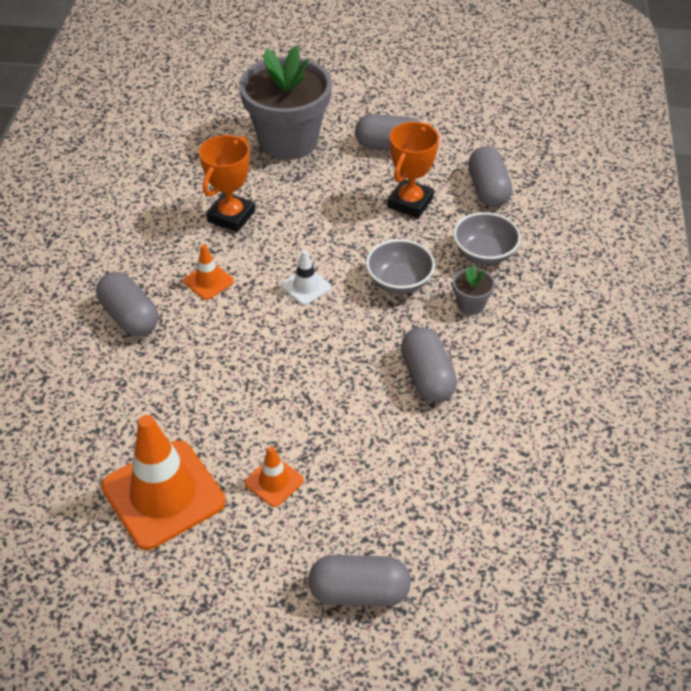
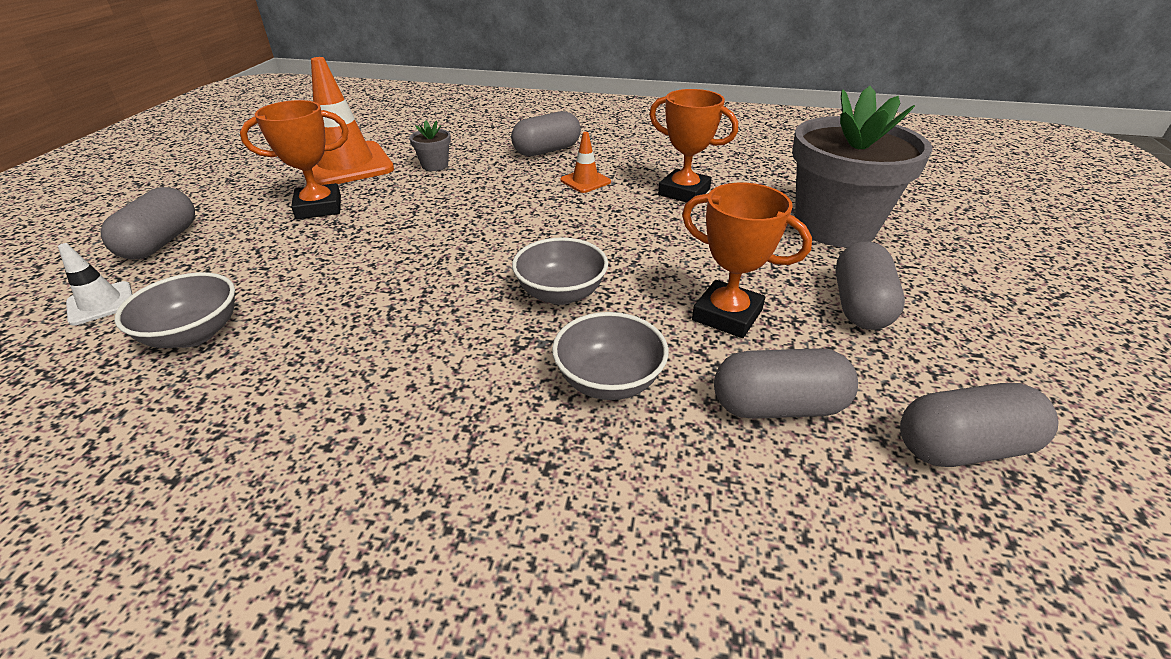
camera: 95 degrees right, 10 degrees down
orange traffic cone [245,446,304,507] -> orange trophy [240,100,349,220]
white traffic cone [281,250,331,305] -> white traffic cone moved to [58,243,132,325]
grey capsule [401,327,457,403] -> grey capsule moved to [900,383,1059,467]
grey flower pot [453,265,495,315] -> grey flower pot moved to [409,120,451,171]
none -> grey bowl [115,272,235,348]

